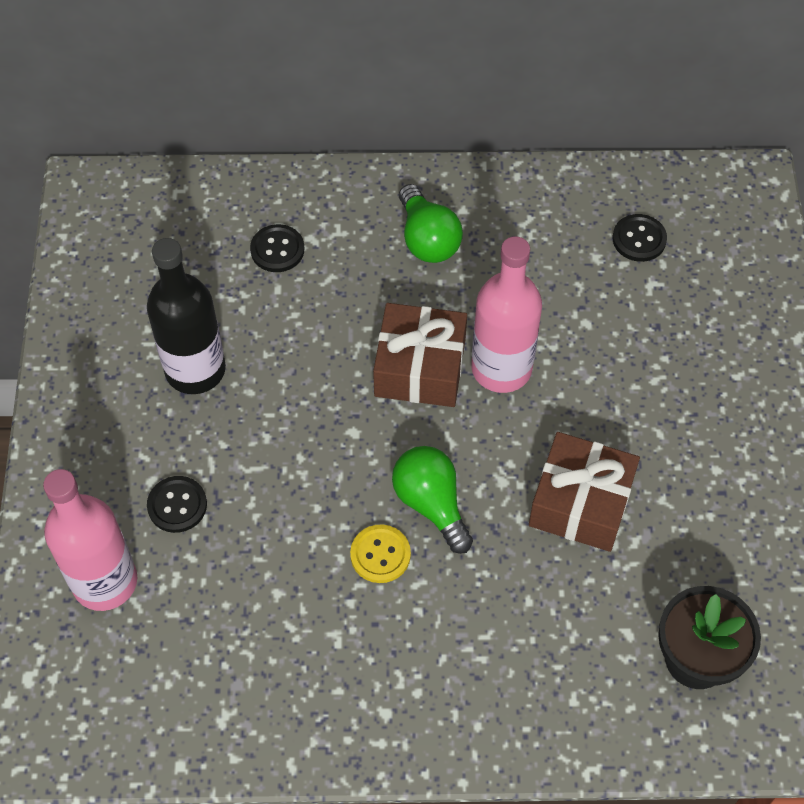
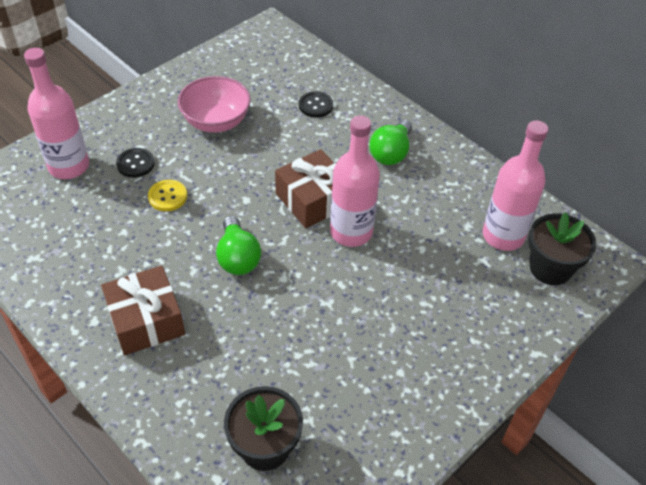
camera: 45 degrees right, 10 degrees down
black bottle [147,238,226,394] -> pink bowl [178,76,251,133]
yellow button [350,525,411,583] -> yellow button moved to [148,180,187,211]
green light bulb [392,446,473,554] -> green light bulb turned 150 degrees clockwise [216,216,261,275]
brown gift [529,432,640,552] -> brown gift moved to [101,266,185,355]
black button [612,214,667,262] -> pink bottle [483,120,548,251]
none -> black flower pot [528,212,596,285]

